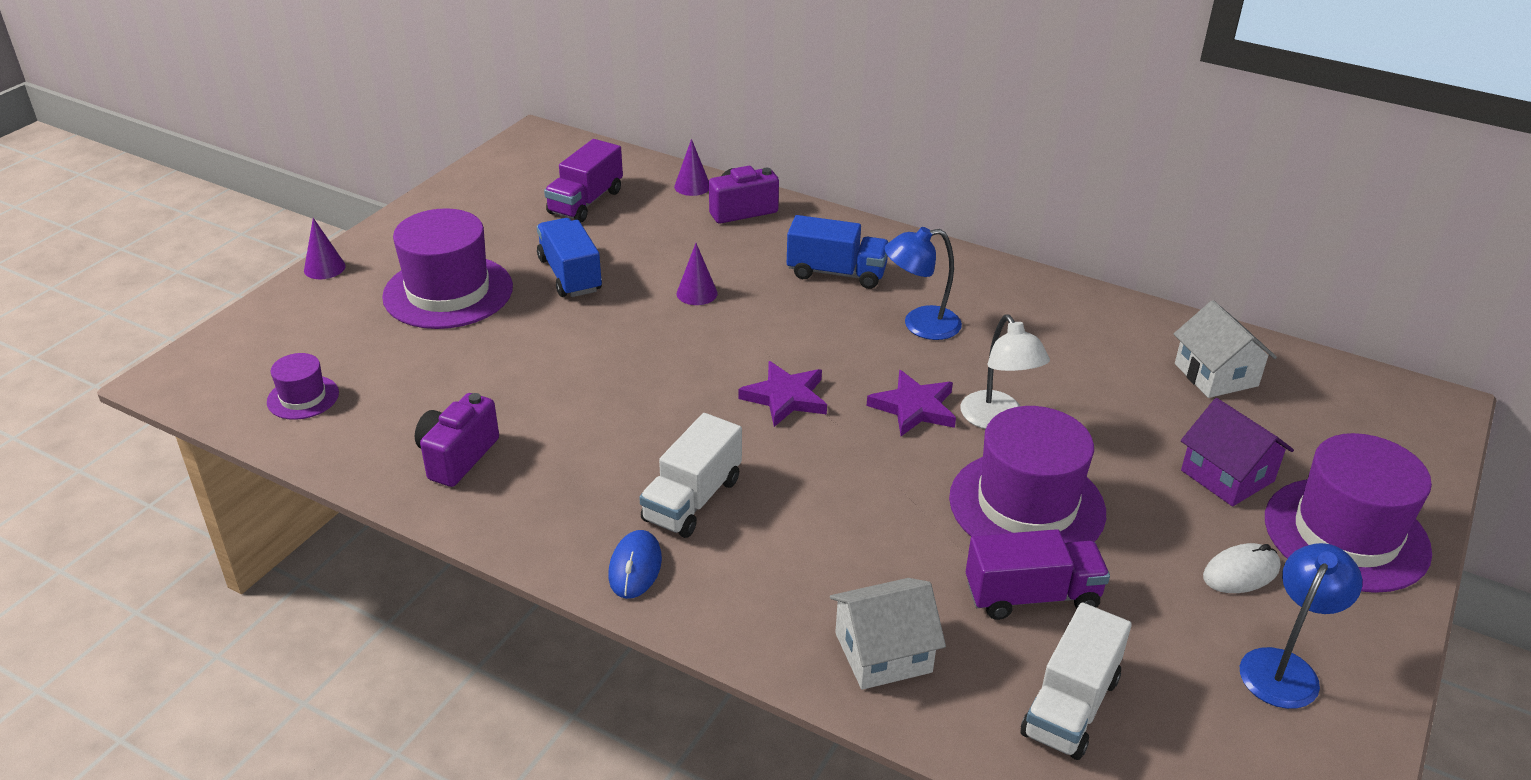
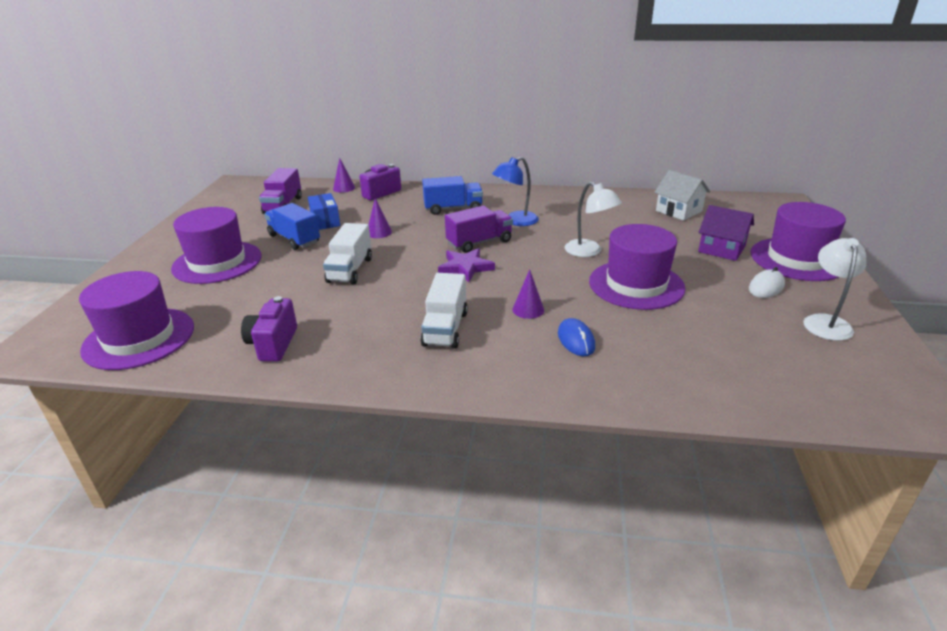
camera: 20 degrees left, 5 degrees down
purple hat [267,353,339,420] -> purple hat [79,271,194,370], size x2.05
purple cone [304,218,346,279] -> purple cone moved to [512,269,544,319]
blue mouse [609,530,662,599] -> blue mouse moved to [558,318,595,356]
white house [830,578,946,690] -> none
purple star [867,370,956,436] -> none
purple truck [966,529,1110,620] -> purple truck moved to [445,206,513,253]
white truck [1021,602,1132,760] -> white truck moved to [323,223,372,284]
blue lamp [1240,543,1362,709] -> white lamp [804,238,866,341]
none -> blue box [308,193,340,230]

